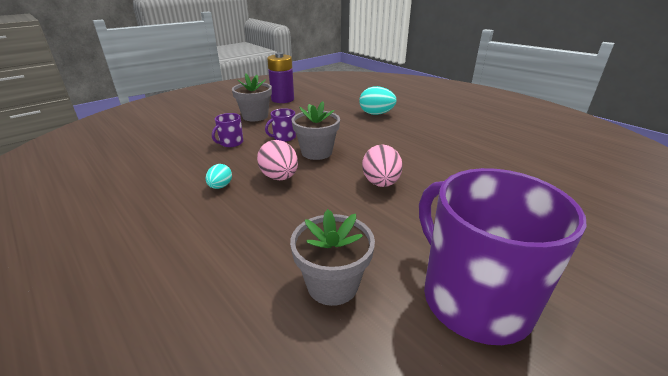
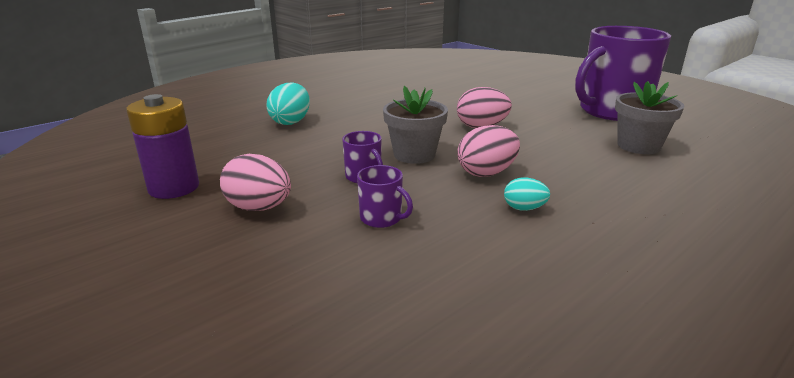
camera: 90 degrees left, 5 degrees down
grey flower pot [232,73,272,121] -> pink egg [220,154,291,211]

